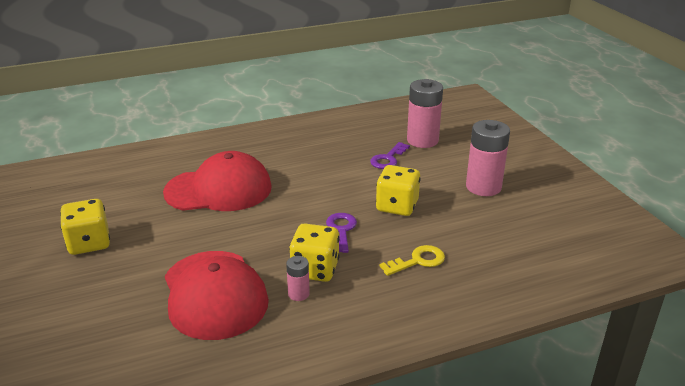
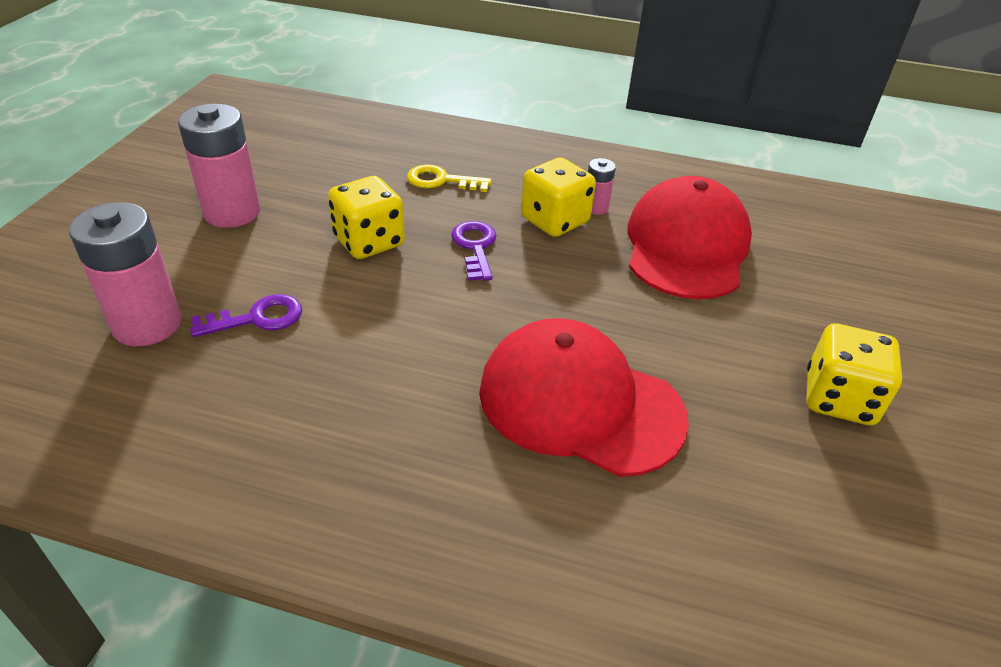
camera: 145 degrees left, 10 degrees up
purple key [326,213,357,253] -> purple key turned 135 degrees clockwise [451,221,496,281]

